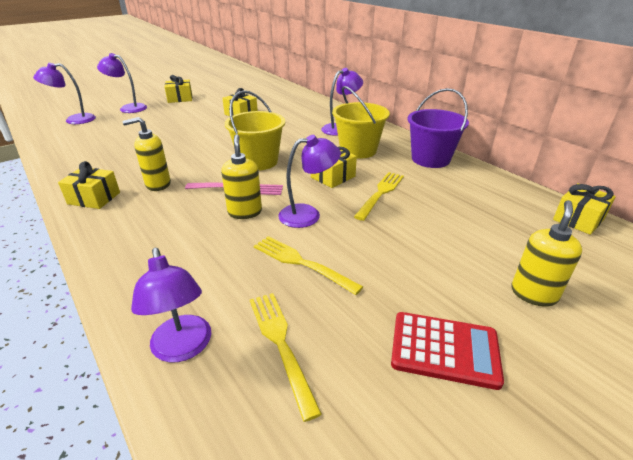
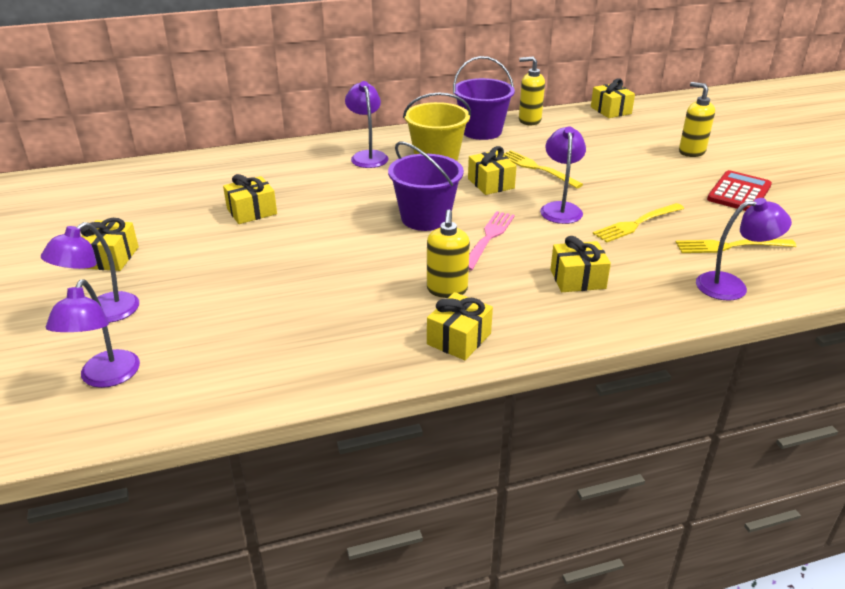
camera: 70 degrees left, 0 degrees up
yellow soap dispenser [221,134,262,219] -> yellow soap dispenser moved to [519,57,545,125]
yellow bucket [225,90,285,171] -> purple bucket [388,141,464,231]
none -> yellow gift [550,236,611,292]

